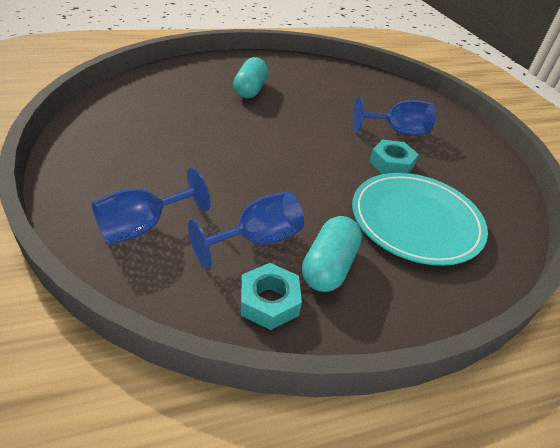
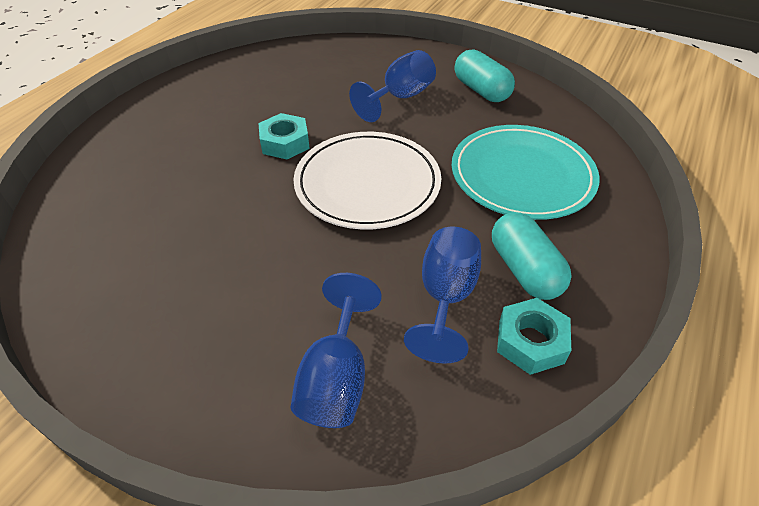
camera: 40 degrees left, 5 degrees up
turquoise capsule [233,57,268,98] -> turquoise capsule moved to [455,49,515,102]
turquoise nut [369,140,419,174] -> turquoise nut moved to [258,113,310,160]
none -> white plate [294,132,441,229]

